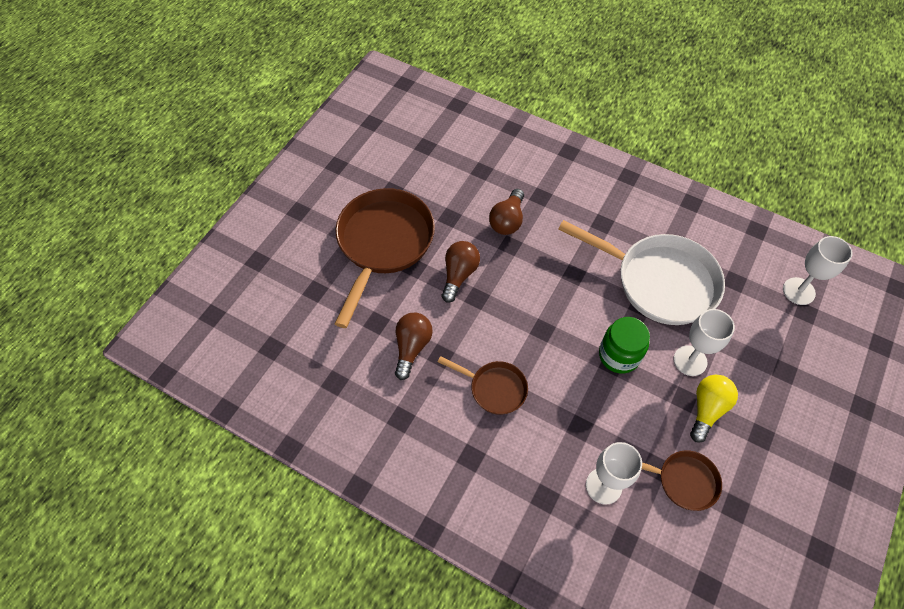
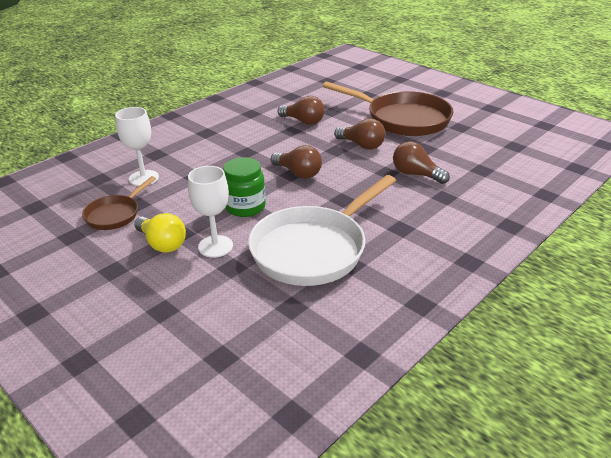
camera: 105 degrees right, 25 degrees down
brown pan [438,356,528,415] -> none
white goblet [783,236,853,305] -> none
none -> brown light bulb [271,145,322,179]

